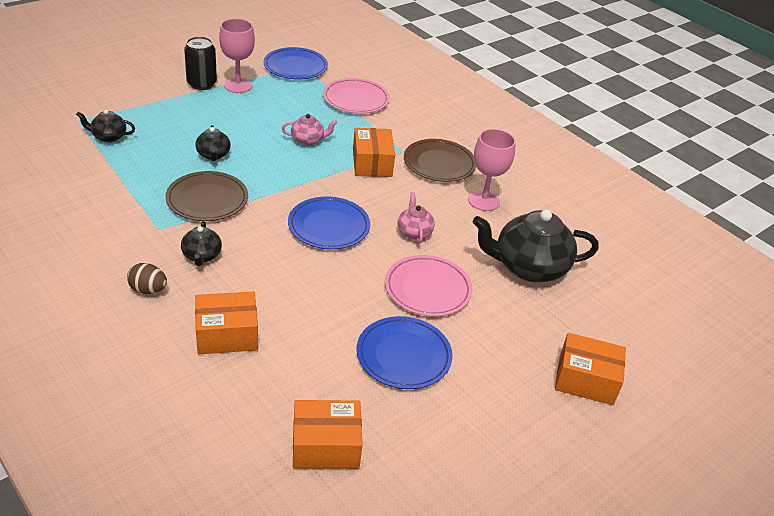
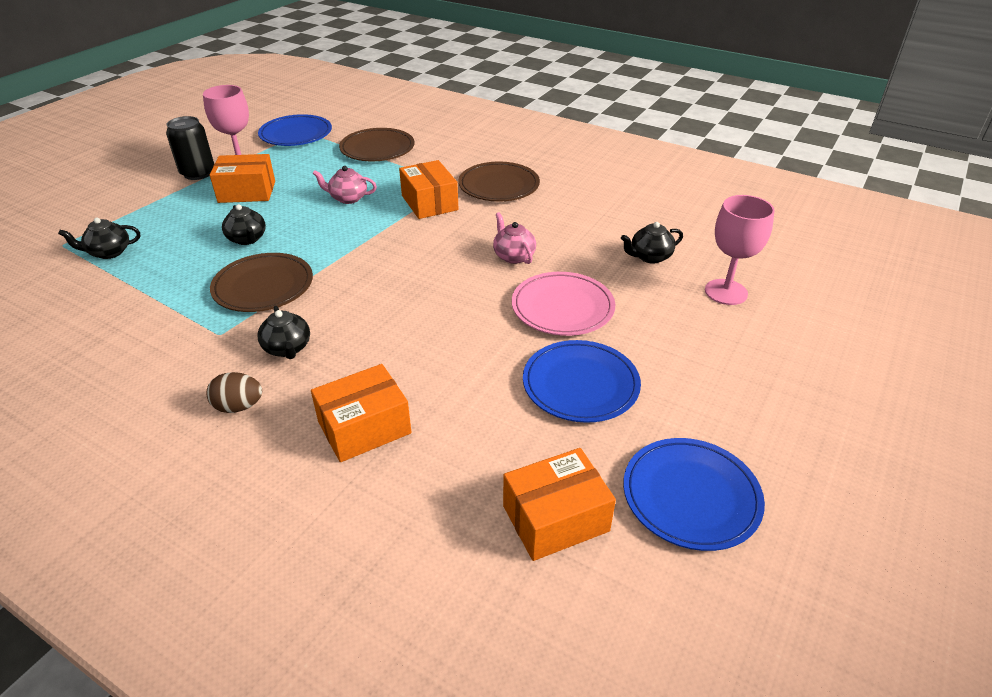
camera: 15 degrees left, 0 degrees up
pink teapot [282,114,337,146] -> pink teapot turned 150 degrees counterclockwise [312,166,377,204]
blue plate [288,197,370,249] -> blue plate moved to [623,438,765,551]
pink plate [323,78,390,114] -> brown plate [339,128,415,161]
pink goblet [468,129,516,211] -> pink goblet moved to [705,195,775,305]
black teapot [472,210,599,282] -> black teapot [621,222,683,264], size x0.49
orange box [555,333,626,405] -> orange box moved to [210,154,275,203]

